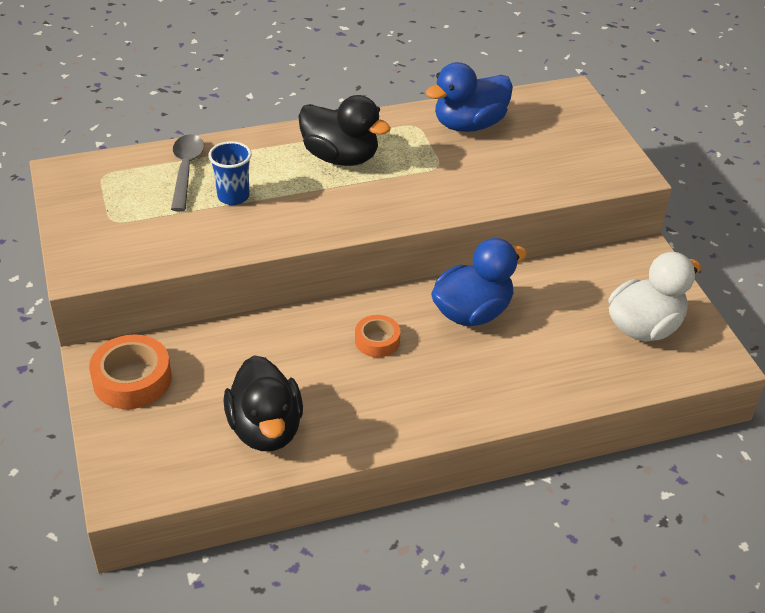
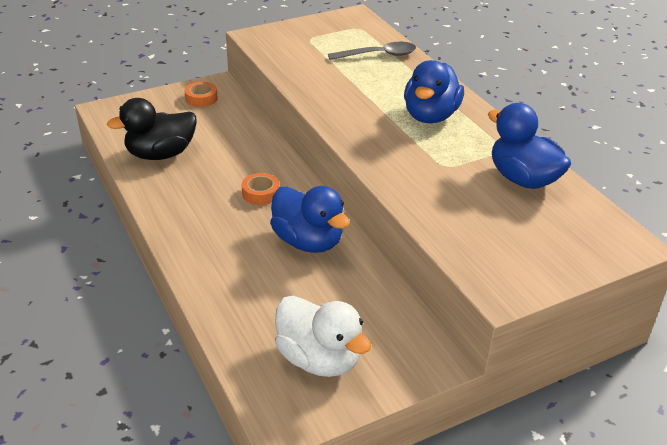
camera: 80 degrees right, 5 degrees down
orange tape [89,335,172,409] -> orange tape [185,82,218,107], size x0.61
blue cup [208,141,252,205] -> none
black duck [298,95,391,166] -> blue duck [404,60,464,123]

